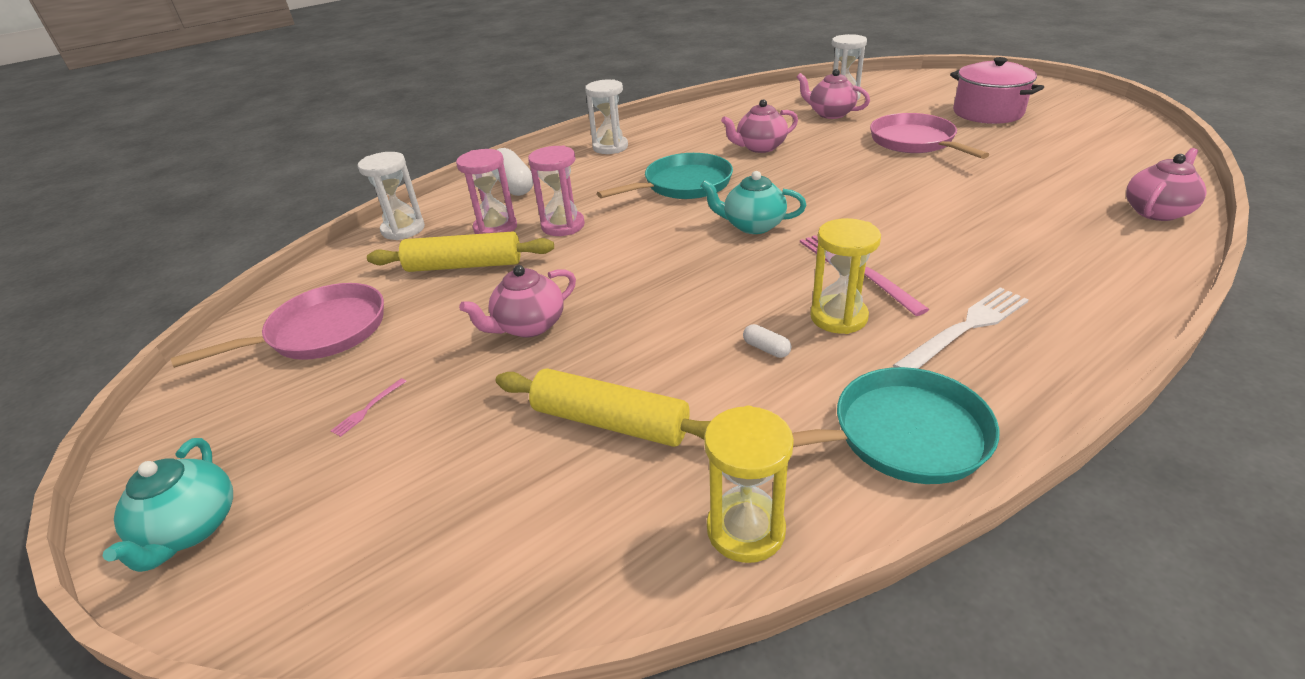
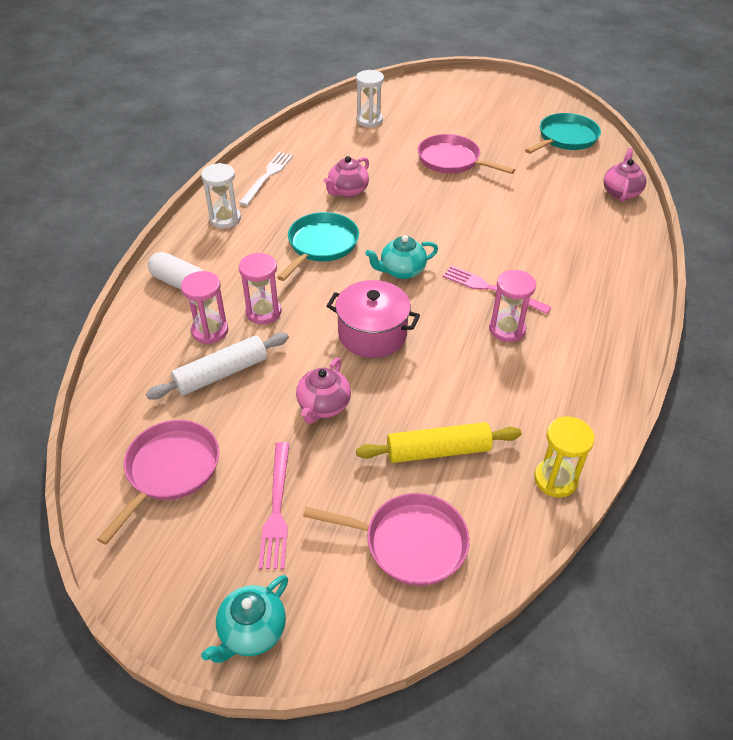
camera: 35 degrees left, 10 degrees up
turquoise teapot [103,438,233,572] -> turquoise teapot turned 75 degrees clockwise [201,575,288,663]
pink fork [331,378,407,437] -> pink fork [259,442,290,569], size x2.29
white hourglass [358,152,425,240] -> none
yellow rolling pin [367,232,554,272] -> white rolling pin [146,333,289,400]
white capsule [743,324,791,358] -> none
turquoise pan [792,367,1000,484] -> turquoise pan moved to [525,113,601,154]
pink teapot [797,69,870,119] -> none
yellow hourglass [810,218,881,334] -> pink hourglass [489,270,536,342]
white fork [893,287,1028,369] -> white fork moved to [239,152,293,206]
pink pot [950,57,1044,124] -> pink pot moved to [327,280,420,358]
none -> pink pan [303,493,470,586]

